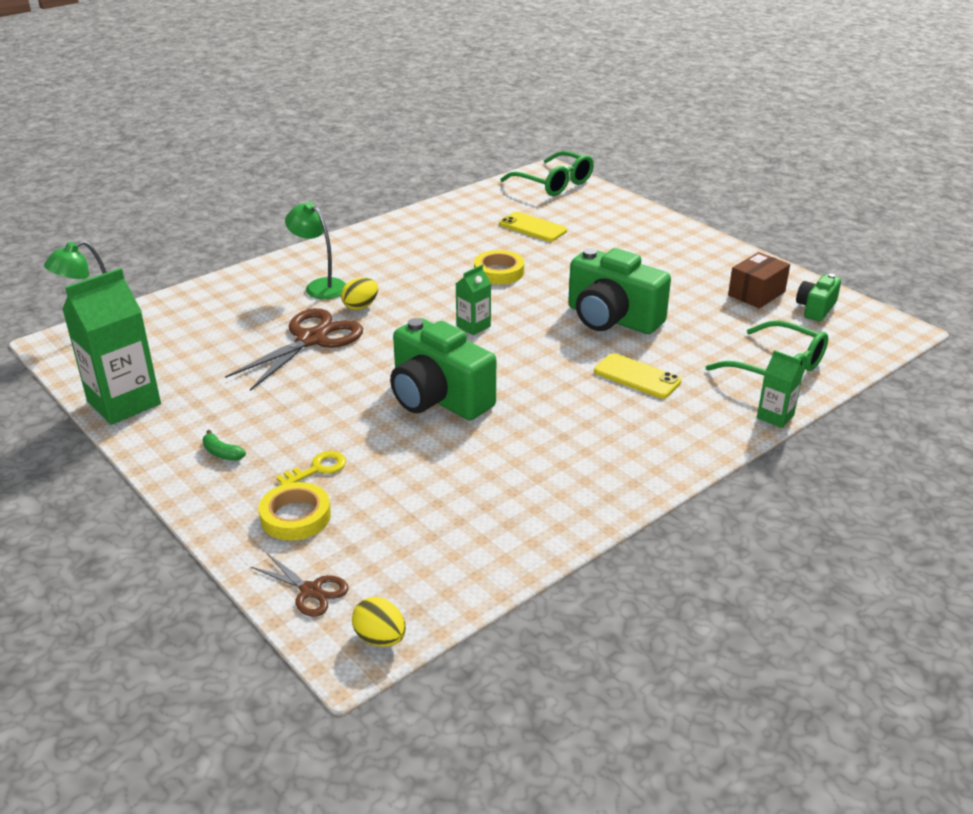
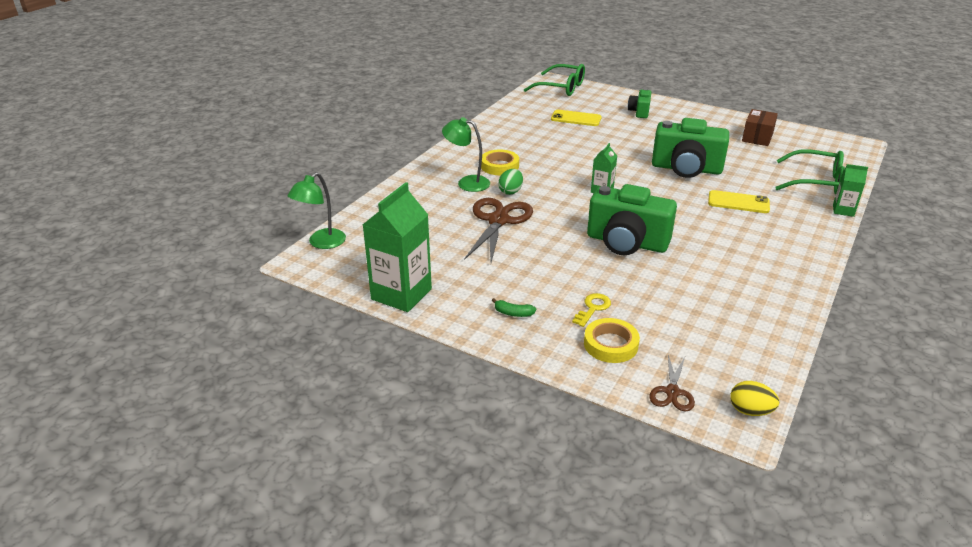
camera: 20 degrees left, 0 degrees up
brown scissors [251,553,349,617] -> brown scissors turned 90 degrees clockwise [649,355,695,411]
yellow egg [341,277,378,310] -> green egg [498,169,523,195]
yellow tape [474,250,524,284] -> yellow tape moved to [481,150,519,175]
green camera [796,274,841,321] -> green camera moved to [628,88,652,118]

